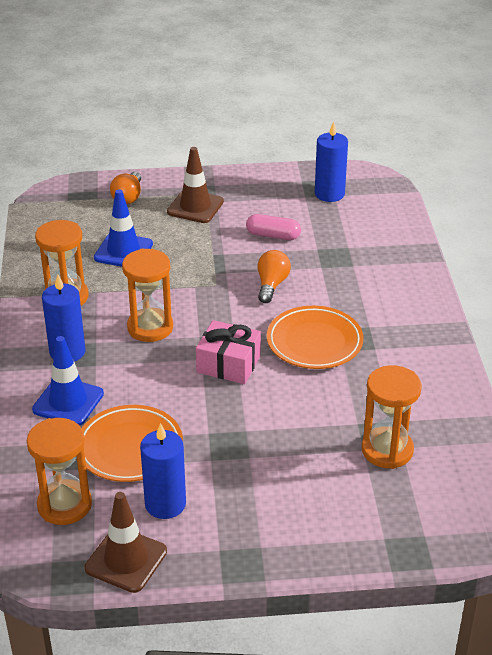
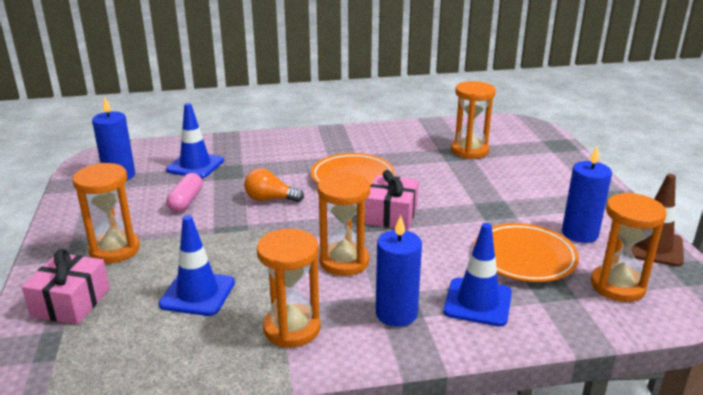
camera: 95 degrees left, 10 degrees down
orange light bulb [110,172,141,204] -> pink gift [22,249,110,325]
brown traffic cone [167,147,224,223] -> orange hourglass [73,163,140,263]
none -> blue traffic cone [166,103,224,178]

